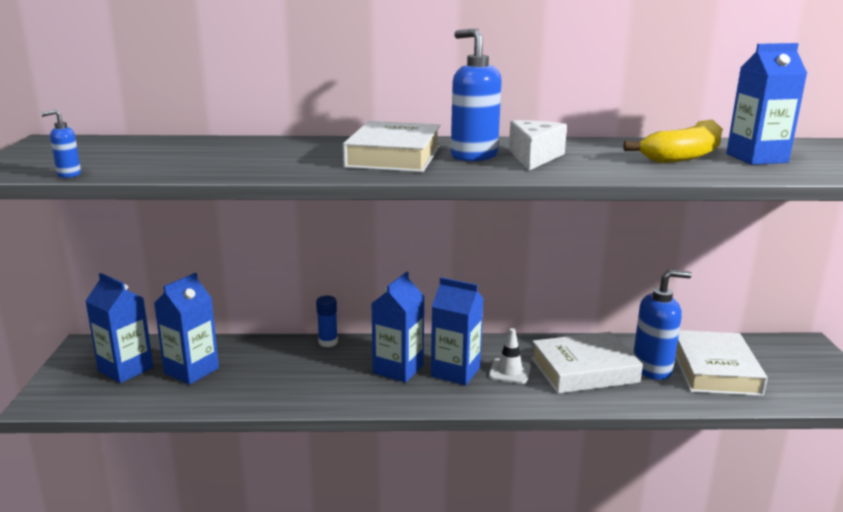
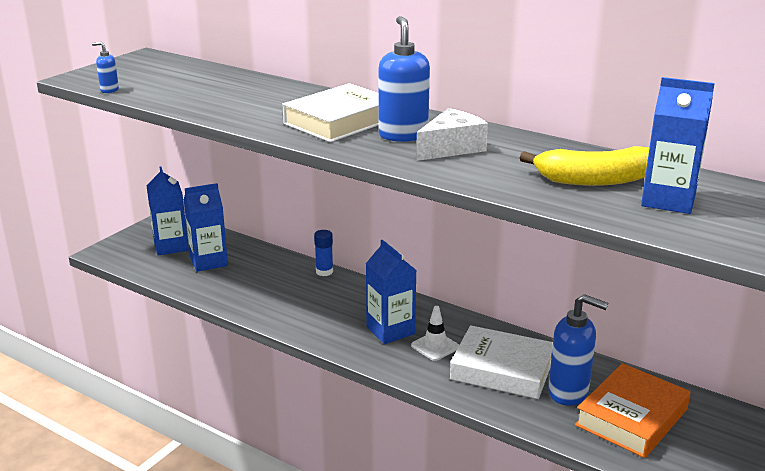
camera: 35 degrees right, 5 degrees up
blue carton [371,272,425,383] -> none
white book [675,330,768,396] -> orange book [575,363,691,458]

